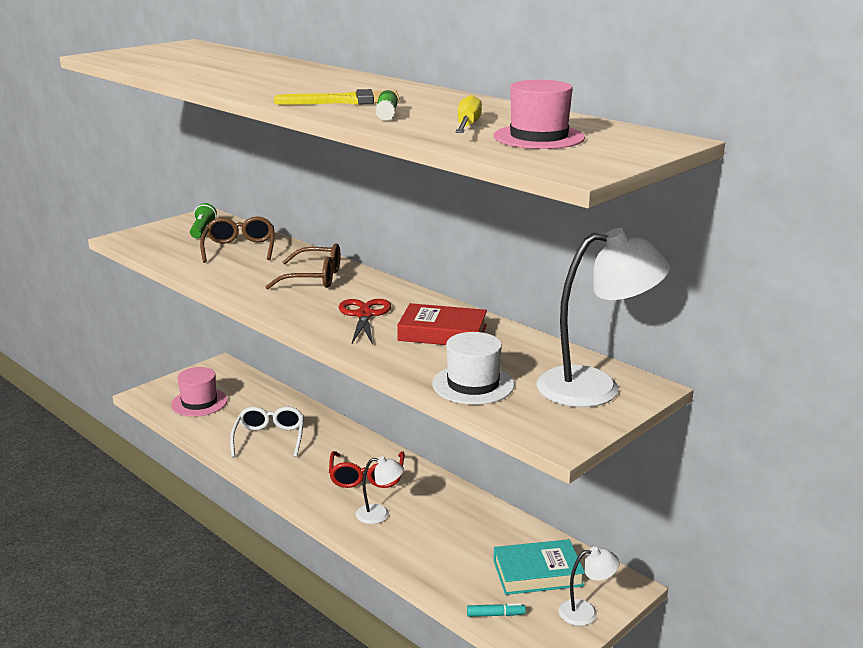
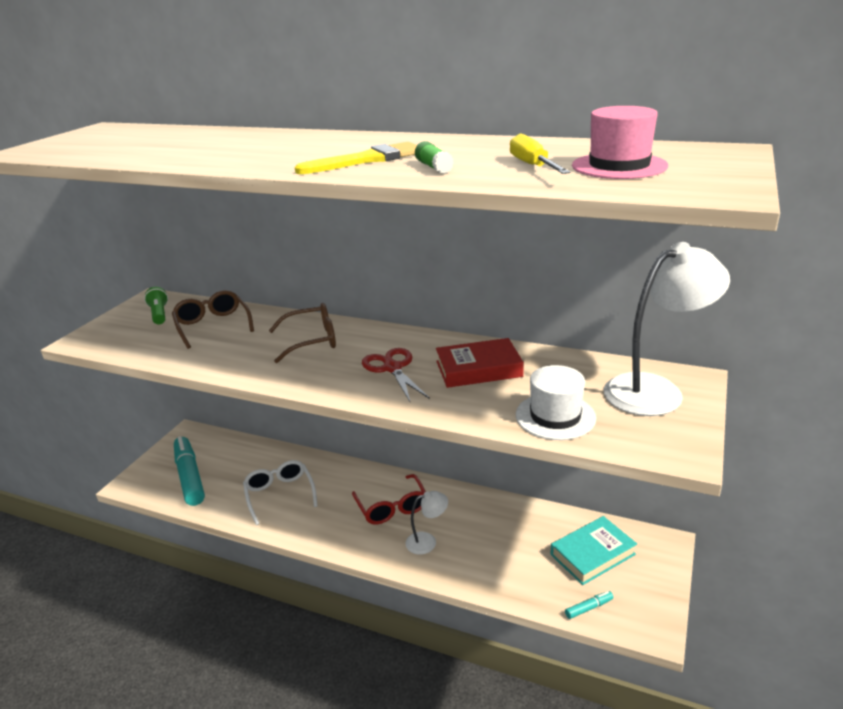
camera: 20 degrees left, 5 degrees up
pink hat [171,367,228,417] -> turquoise marker [174,436,205,506]
white lamp [558,547,619,626] -> none

